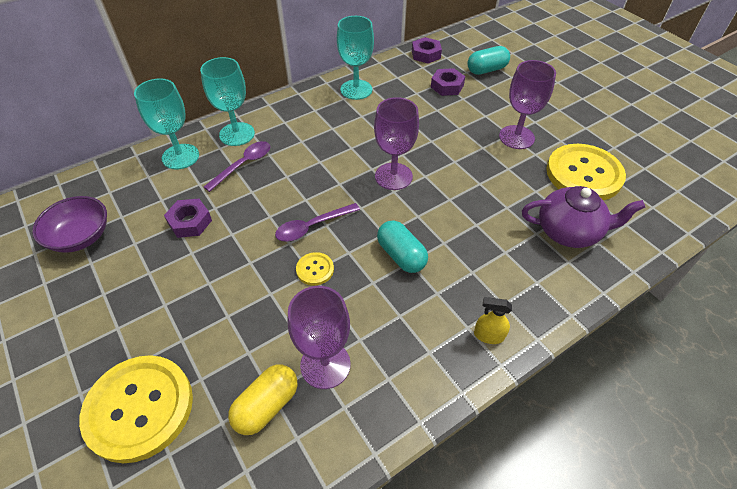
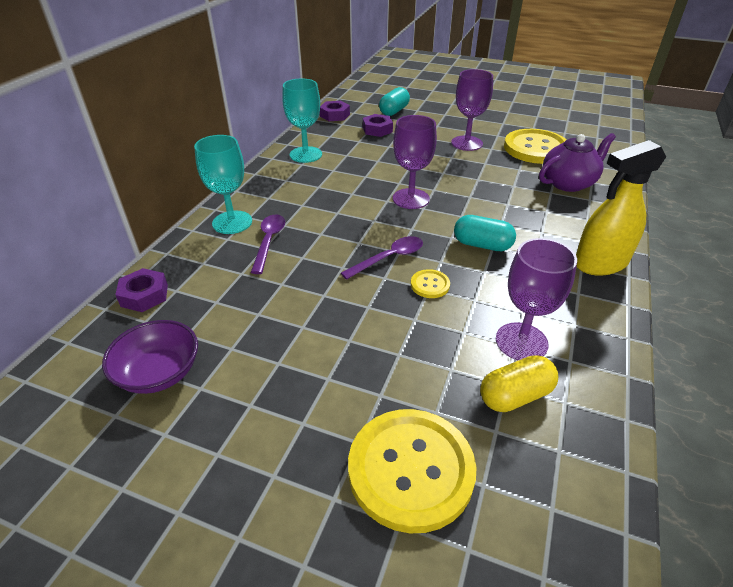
camera: 35 degrees left, 10 degrees down
turquoise goblet [134,79,199,170] -> none
purple nut [164,199,212,238] -> purple nut moved to [115,268,168,312]
yellow capsule [228,365,297,435] -> yellow capsule turned 60 degrees clockwise [480,355,558,412]
purple spoon [275,203,360,242] -> purple spoon turned 150 degrees counterclockwise [341,236,423,280]
yellow spray bottle [474,297,512,344] -> yellow spray bottle [576,140,666,276], size x2.20

